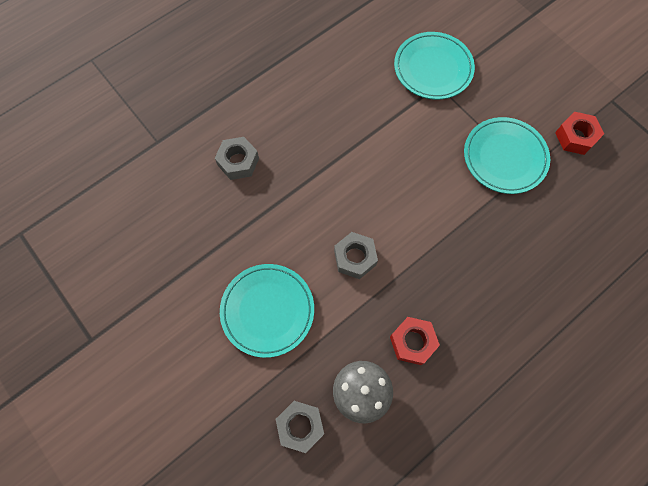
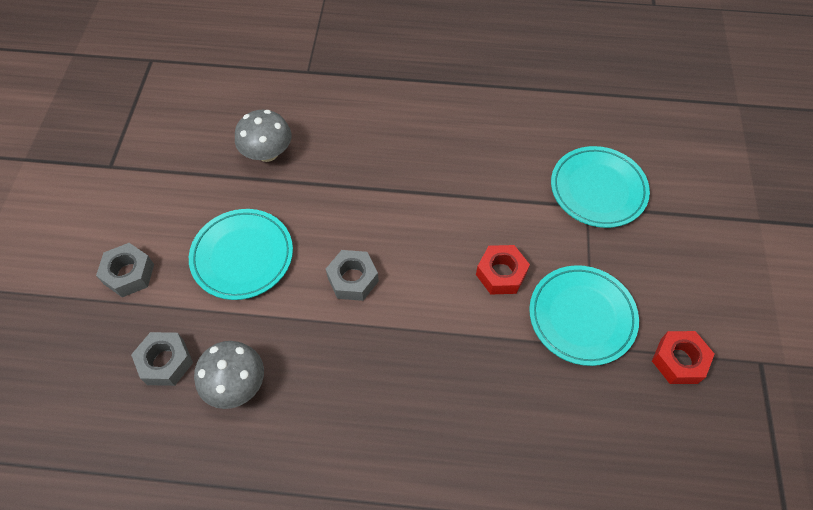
camera: 45 degrees right, 10 degrees down
grey nut [215,137,259,180] -> grey nut moved to [96,243,154,297]
red nut [390,317,440,365] -> red nut moved to [476,245,530,294]
none -> grey mushroom [235,110,291,162]

